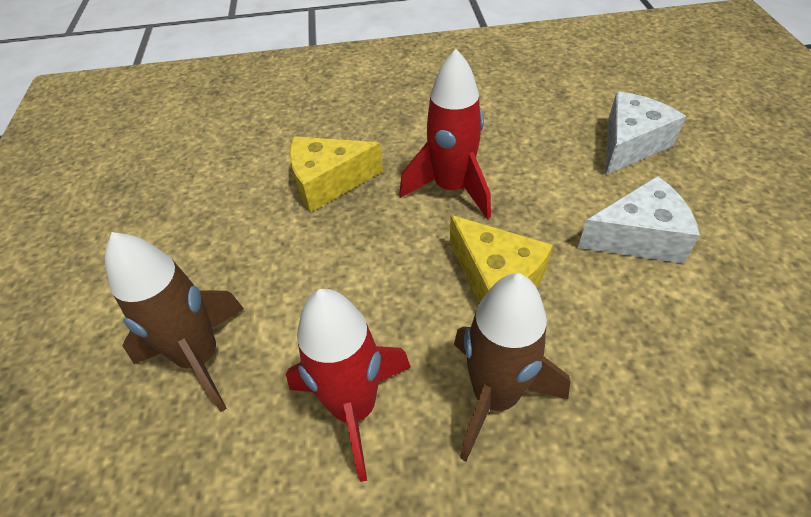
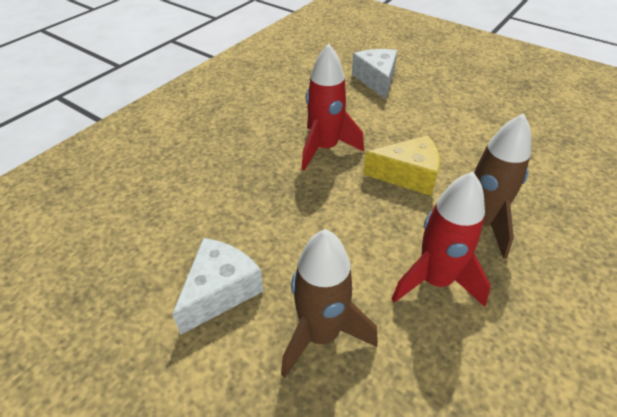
camera: 50 degrees left, 5 degrees down
yellow cheese [290,136,383,212] -> none
white cheese [578,176,700,264] -> white cheese moved to [172,238,264,335]

